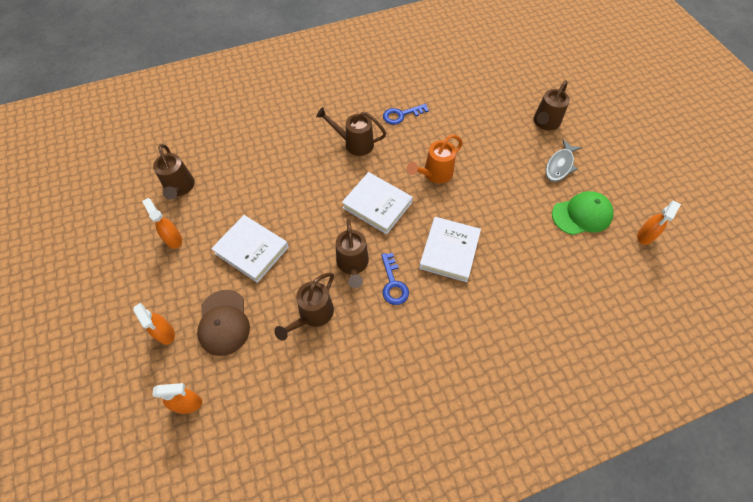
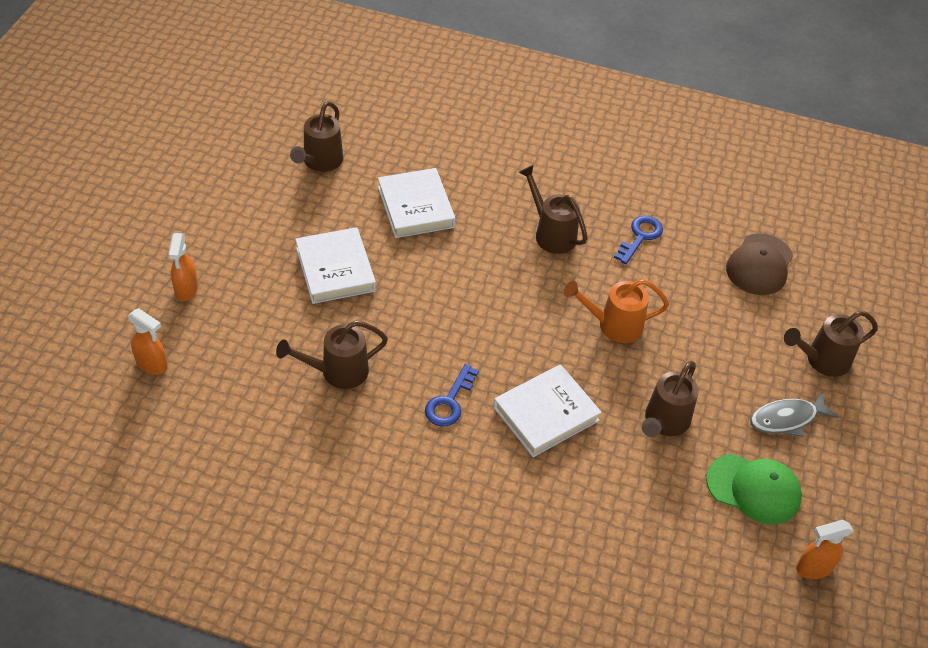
camera: 35 degrees right, 10 degrees down
orange spray bottle [142,198,182,249] -> none
brown cap [197,290,250,356] -> brown cap moved to [726,233,793,295]
brown watering can [336,219,369,288] -> brown watering can moved to [642,361,699,437]
white book [342,172,413,234] -> white book moved to [378,168,456,238]
blue key [383,104,429,125] -> blue key turned 105 degrees clockwise [614,216,663,264]

